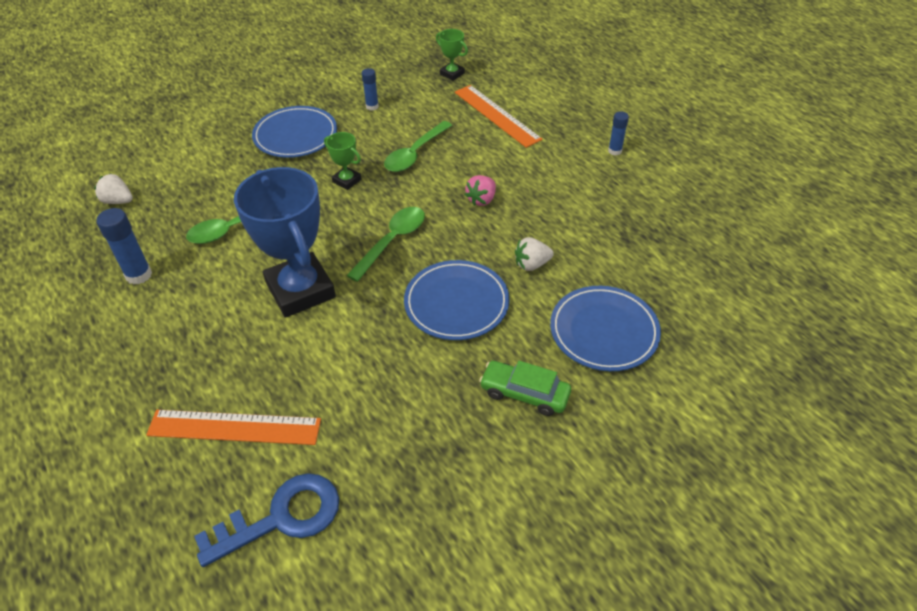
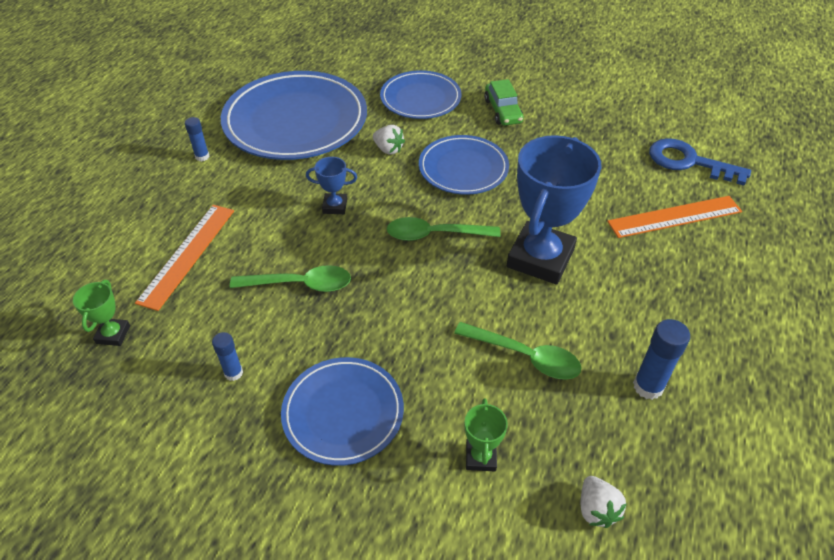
camera: 125 degrees left, 0 degrees up
orange ruler [146,410,321,445] -> orange ruler turned 75 degrees counterclockwise [607,196,742,238]
green trophy [324,132,361,190] -> green trophy moved to [464,399,508,471]
pink strawberry [465,175,496,206] -> blue trophy [306,157,357,214]
none -> blue plate [221,71,367,160]

